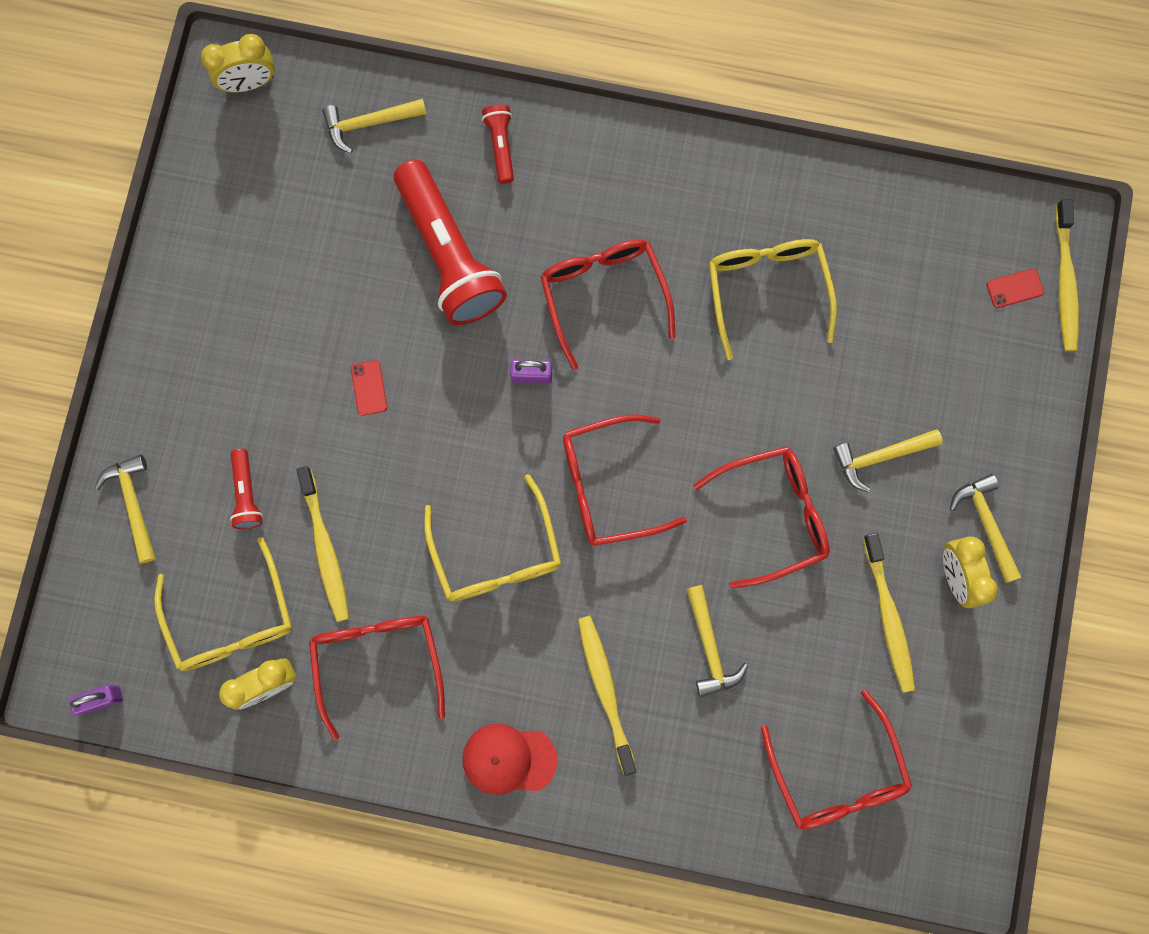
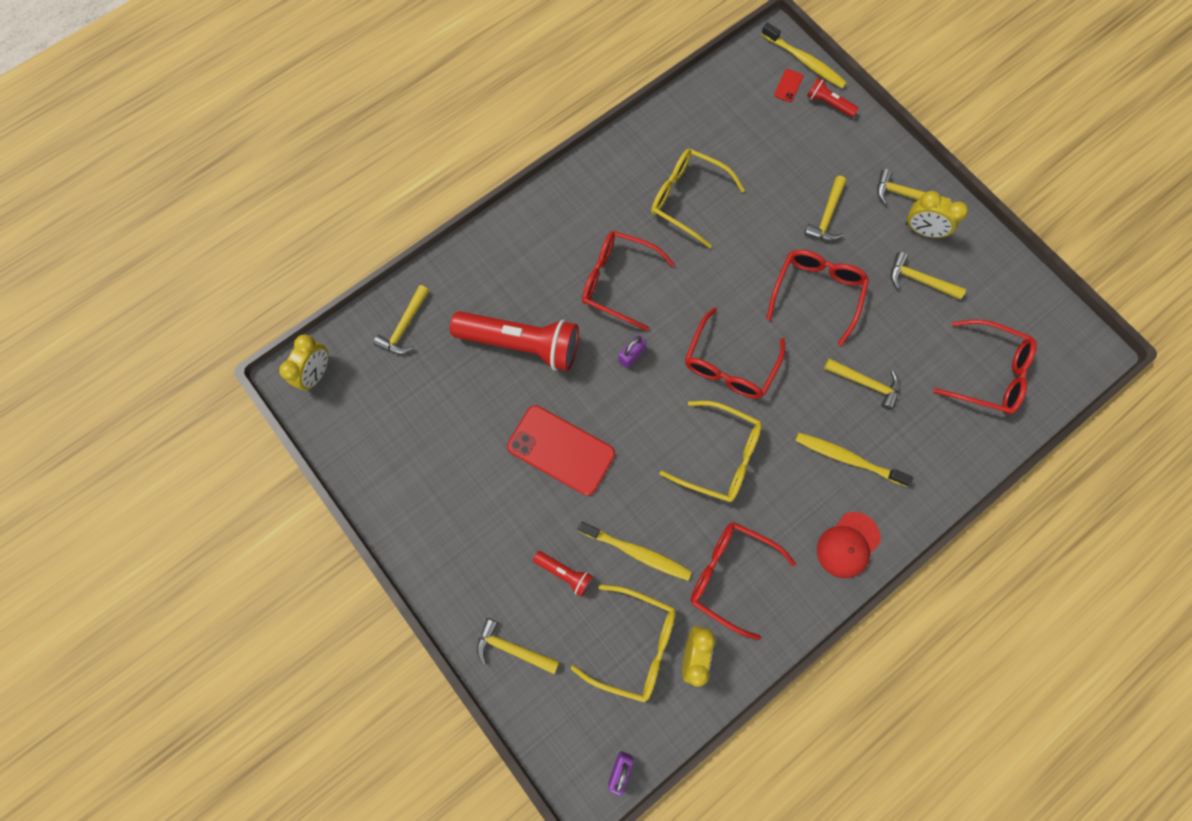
camera: 50 degrees left, 5 degrees down
red phone [351,360,387,416] -> red phone [507,405,615,496], size x2.48
red flashlight [482,105,514,184] -> red flashlight moved to [807,78,859,117]
yellow toothbrush [863,533,915,693] -> yellow hammer [891,252,966,299]

